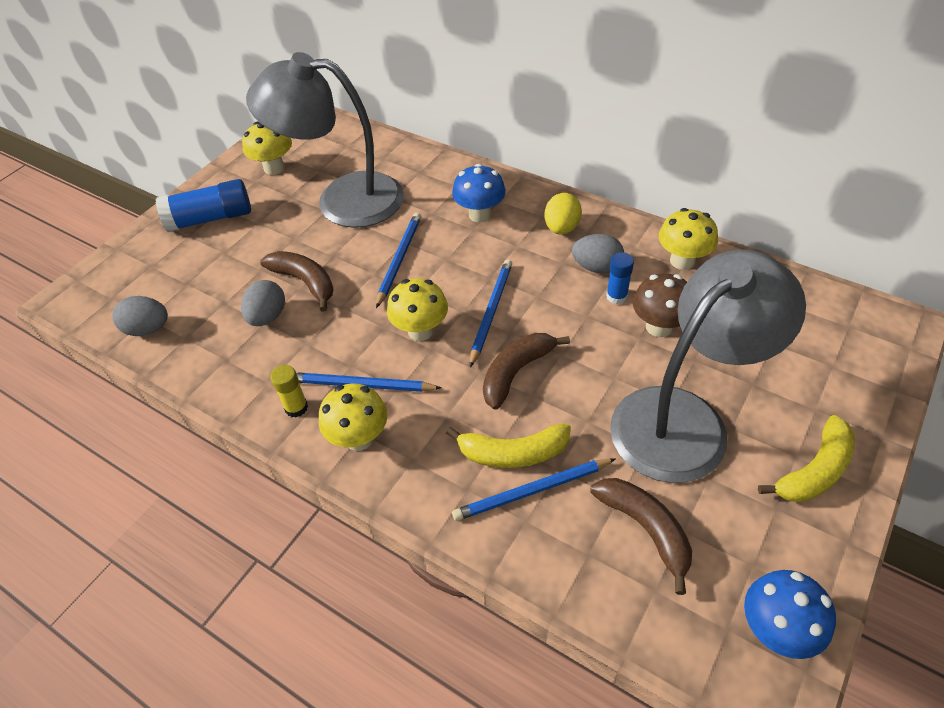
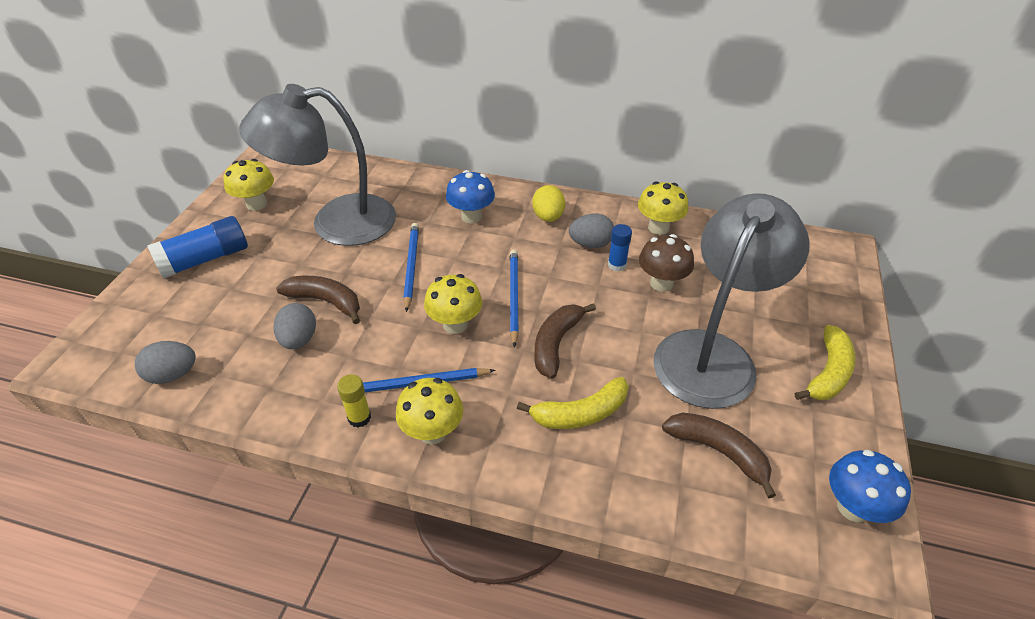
camera: 20 degrees left, 5 degrees down
blue pencil [452,459,615,521] -> none

